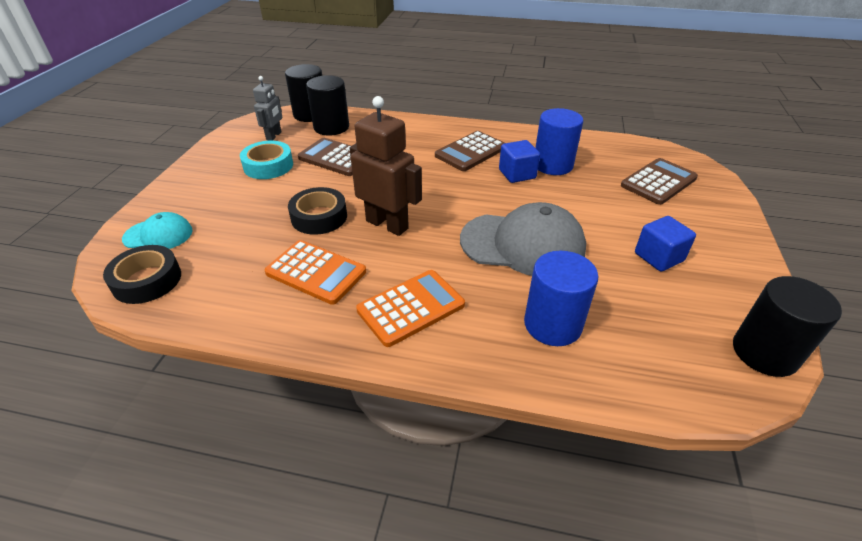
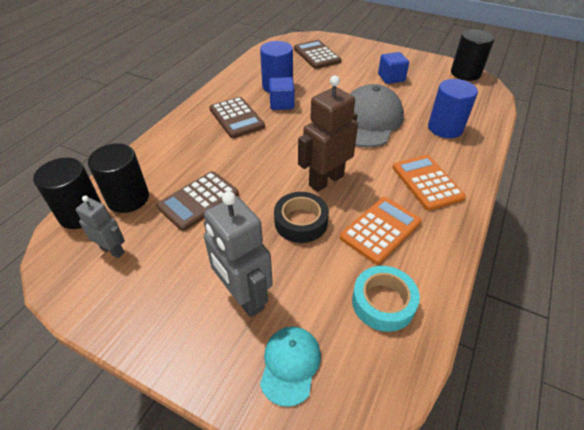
camera: 75 degrees left, 5 degrees up
black tape [103,245,181,304] -> none
turquoise tape [240,141,293,179] -> turquoise tape moved to [352,266,420,332]
none -> grey robot [204,191,273,318]

